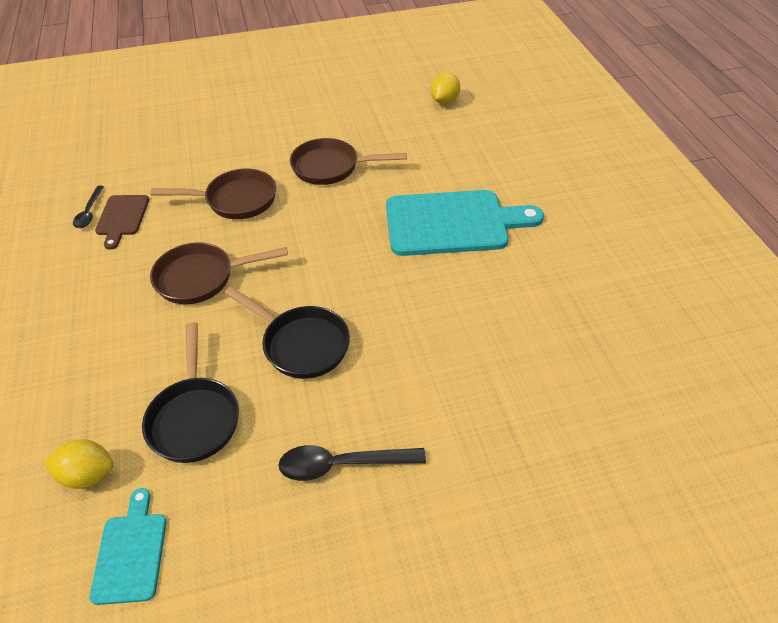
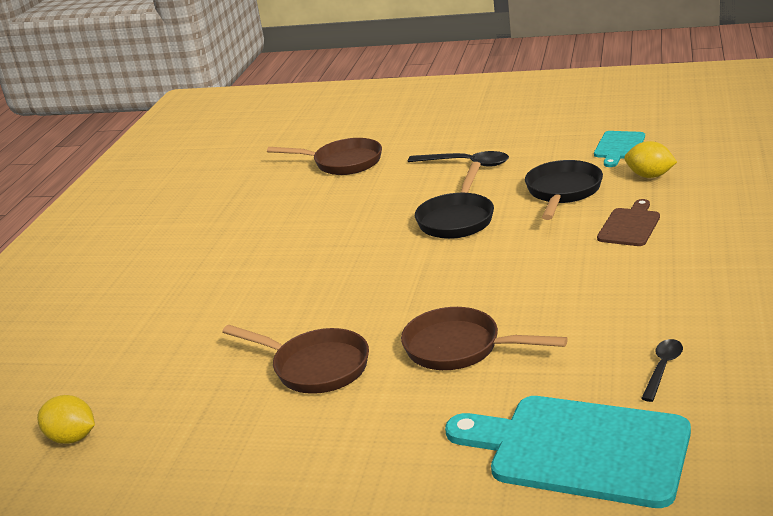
camera: 150 degrees left, 20 degrees down
brown cutting board [95,195,149,250] -> brown cutting board moved to [597,199,660,246]
brown pan [150,242,288,304] -> brown pan moved to [267,138,382,175]
black pan [225,286,350,379] -> black pan turned 135 degrees counterclockwise [415,162,494,239]
turquoise cutting board [386,190,544,256] -> turquoise cutting board moved to [445,396,691,508]
yellow lemon [431,73,460,104] -> yellow lemon turned 60 degrees clockwise [37,395,95,444]

